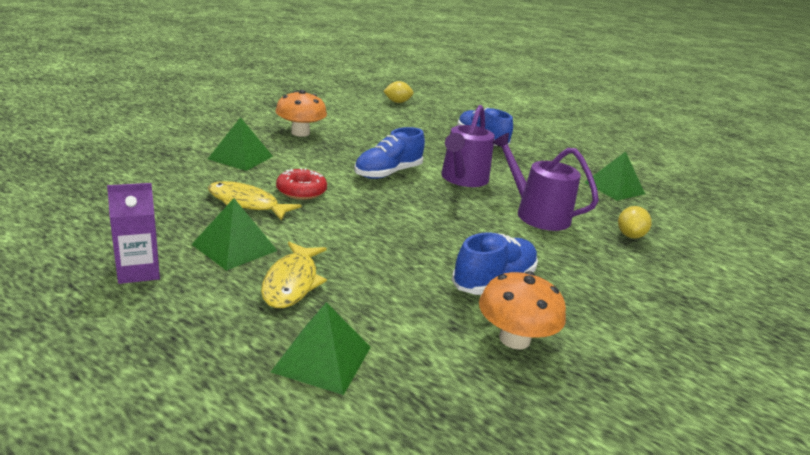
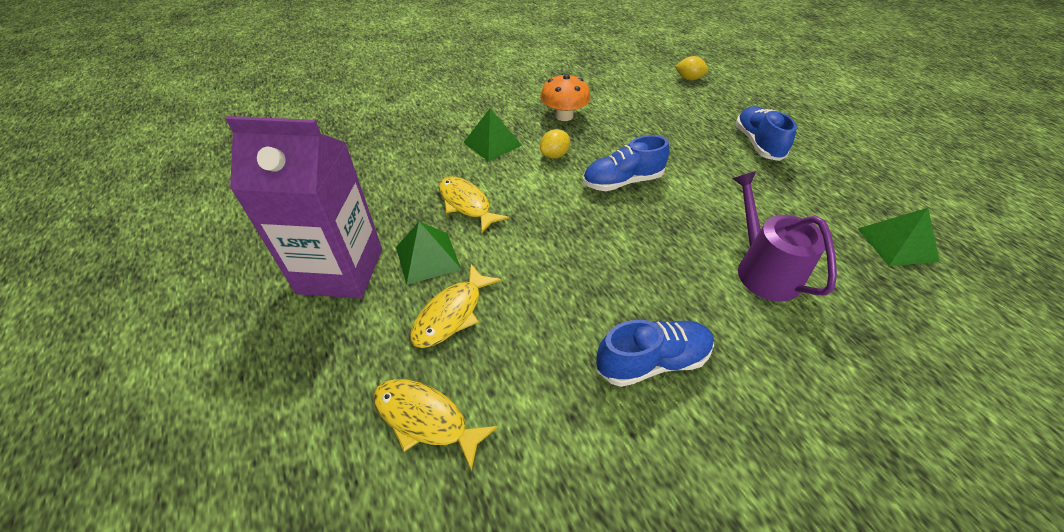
camera: 30 degrees right, 20 degrees up
purple carton [107,183,160,284] -> purple carton [226,116,382,298], size x2.07
green pyramid [271,302,371,395] -> yellow fish [373,379,498,472]
red donut [276,168,327,200] -> none
purple watering can [441,105,495,187] -> none
orange mushroom [479,271,566,350] -> none
yellow lemon [618,206,652,239] -> yellow lemon moved to [540,129,570,159]

